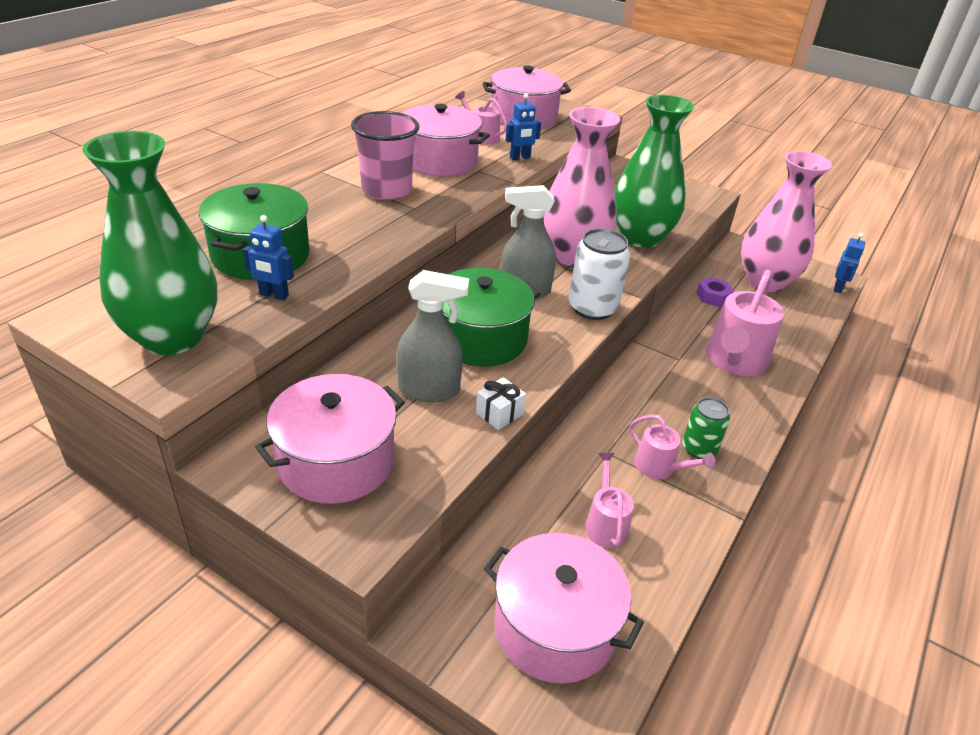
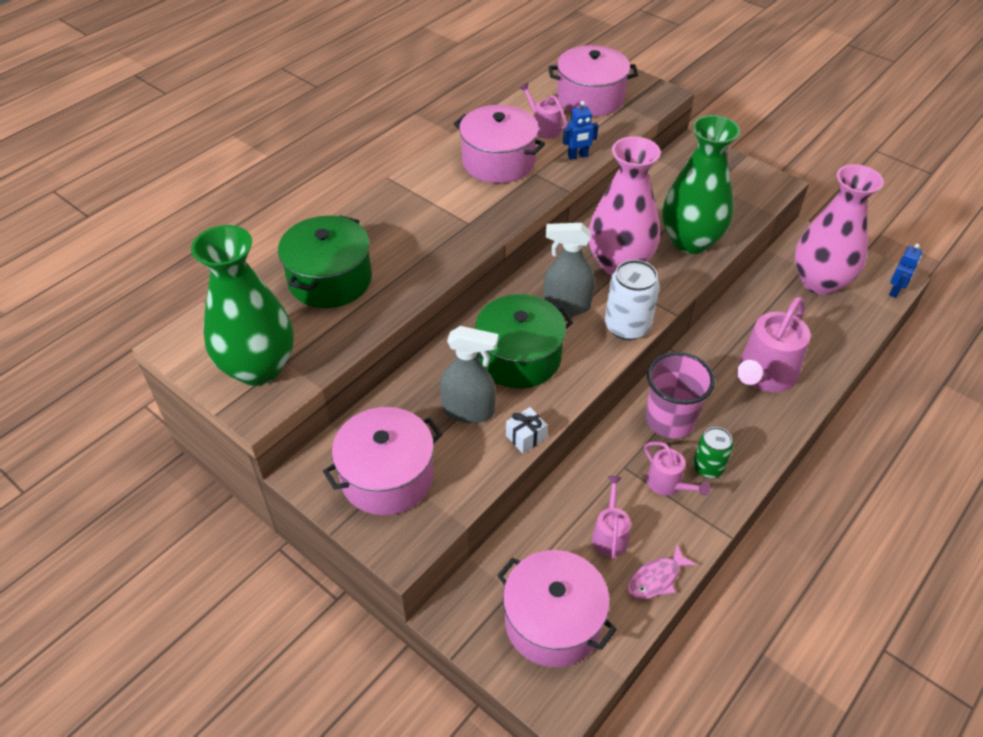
camera: 10 degrees right, 10 degrees up
blue robot [243,215,294,300] -> none
pink cup [351,111,419,200] -> pink cup moved to [646,352,715,438]
purple nut [696,277,734,307] -> none
none -> pink fish [627,545,697,599]

